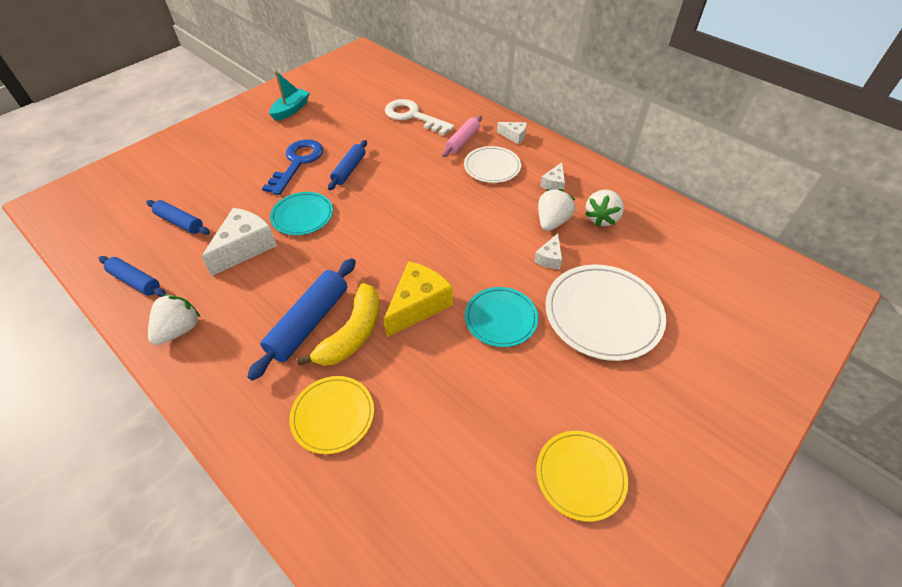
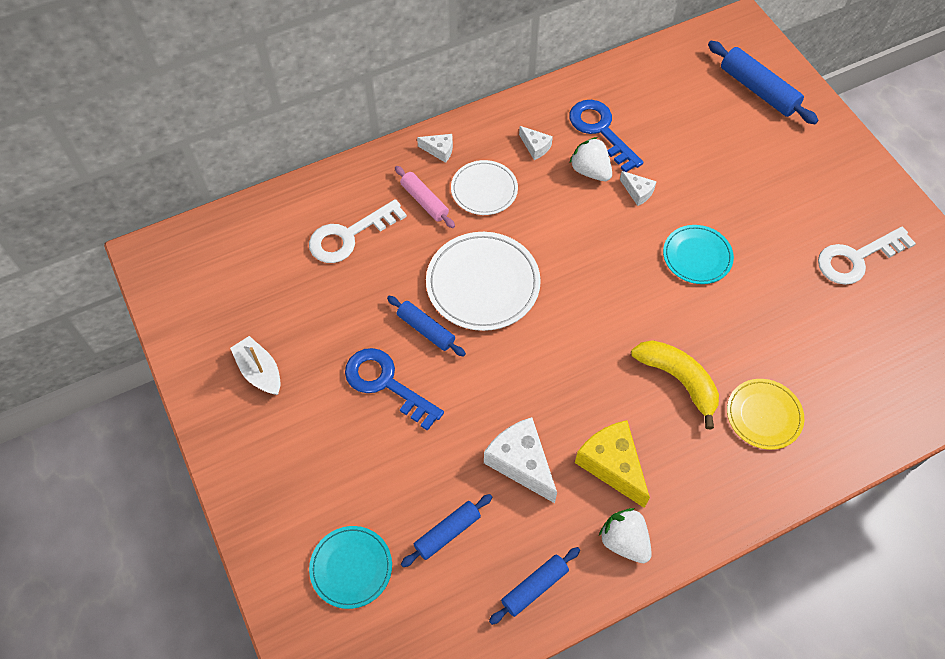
camera: 70 degrees left, 10 degrees up
blue rolling pin [247,258,356,381] -> blue rolling pin moved to [708,41,818,124]
turquoise boat [269,71,310,121] -> white boat [230,336,280,395]
turquoise plate [270,192,333,235] -> turquoise plate moved to [309,526,392,609]
yellow cheese [384,261,453,337] -> yellow cheese moved to [575,420,650,508]
white cheese [497,122,527,144] -> white cheese turned 60 degrees clockwise [417,134,453,163]
yellow plate [536,431,628,522] -> white key [818,227,916,285]
white plate [545,264,666,361] -> white plate moved to [426,232,541,331]
white strawberry [585,189,624,227] -> blue key [569,100,643,172]

